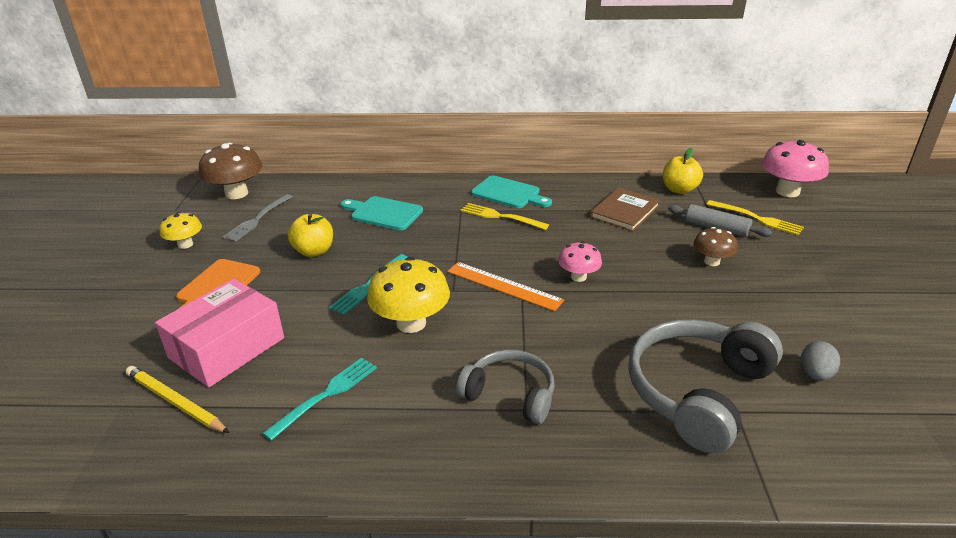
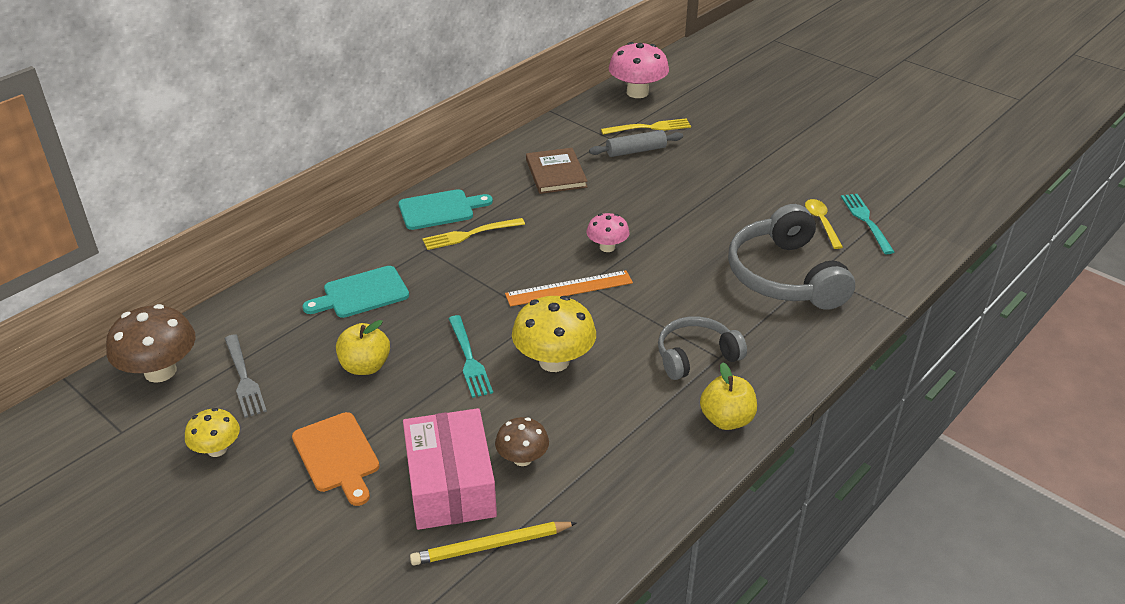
camera: 50 degrees left, 5 degrees up
turquoise fork [263,358,377,441] -> turquoise fork moved to [841,194,894,254]
yellow apple [663,148,703,194] -> yellow apple moved to [700,362,757,430]
brown mushroom [693,227,738,266] -> brown mushroom moved to [495,417,549,466]
grey egg [801,341,840,381] -> yellow spoon [805,199,843,249]

